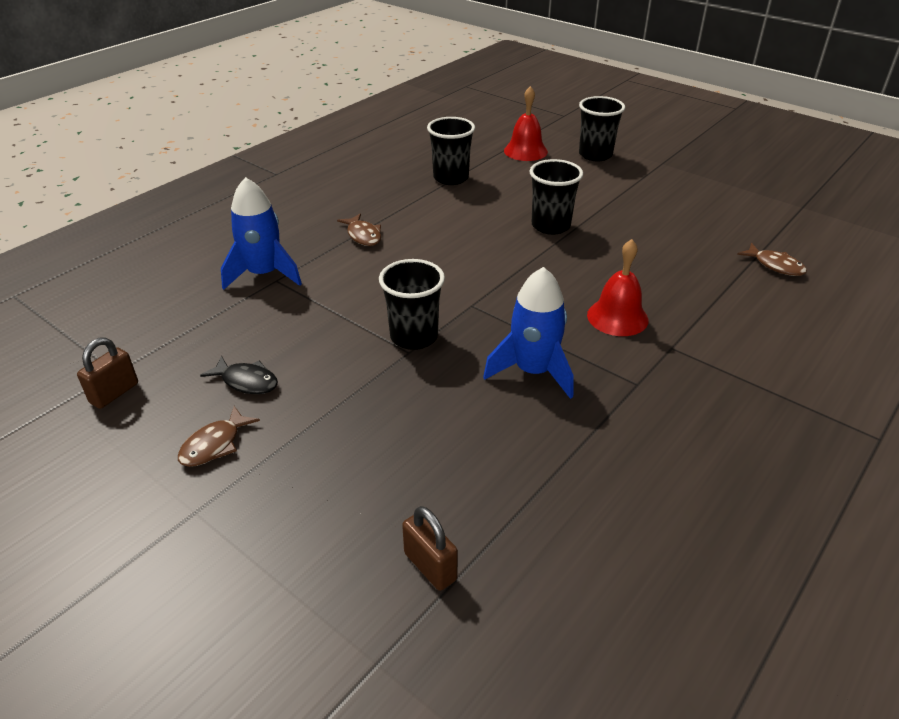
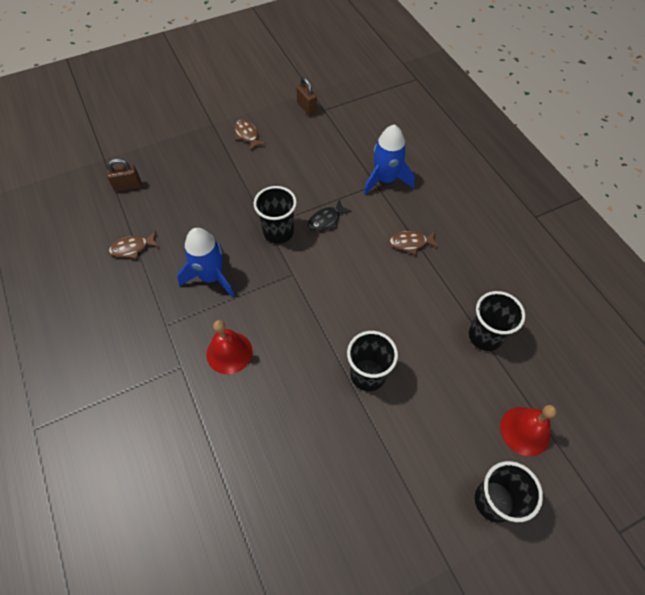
camera: 115 degrees right, 20 degrees up
black fish [200,356,278,394] -> black fish moved to [308,200,352,231]
brown fish [737,243,807,276] -> brown fish moved to [109,231,160,259]

